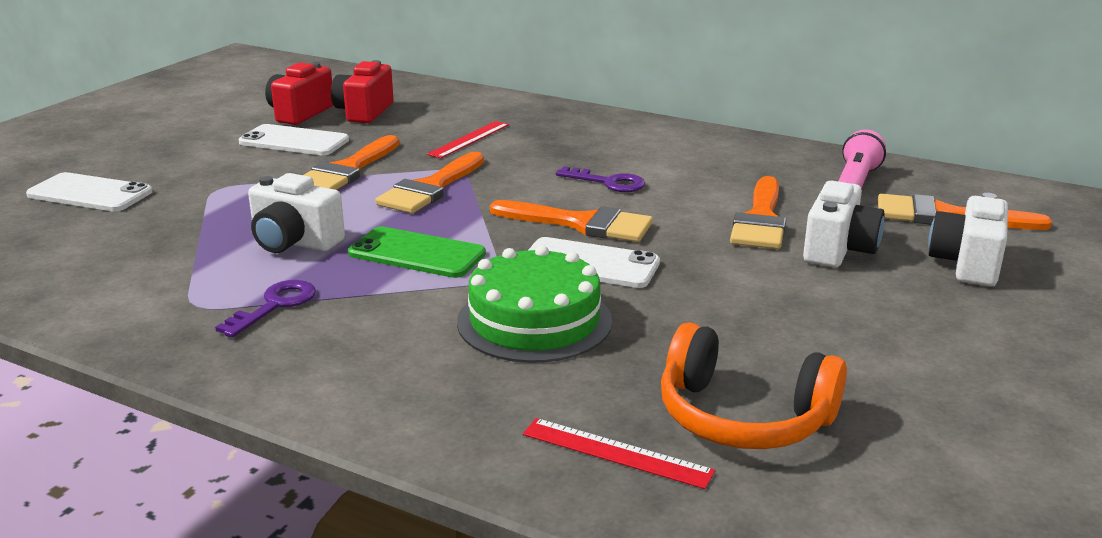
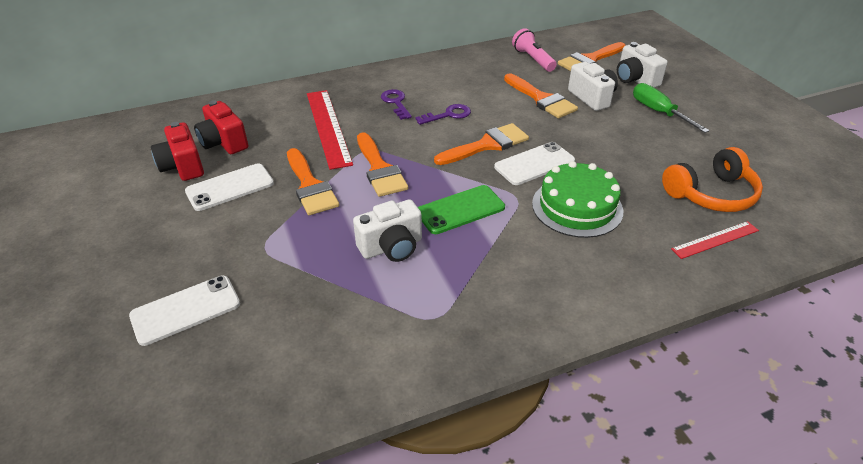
camera: 50 degrees left, 15 degrees up
purple key [215,280,316,338] -> purple key moved to [381,89,412,120]
red ruler [427,121,509,158] -> red ruler [307,90,353,170], size x1.79
none -> green screwdriver [633,83,710,133]

